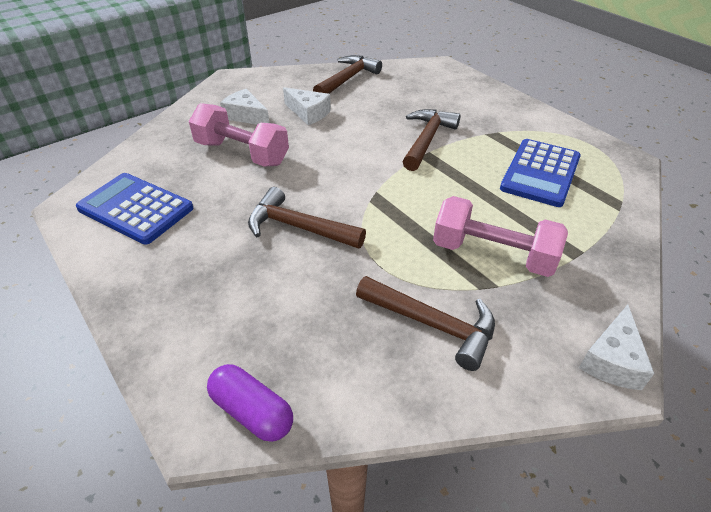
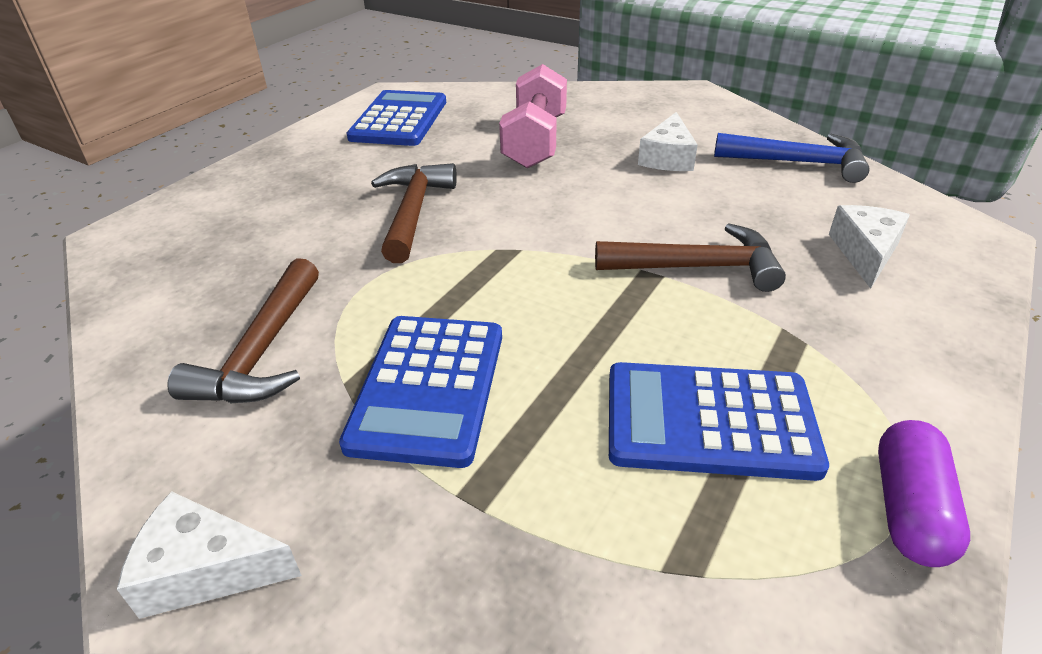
camera: 70 degrees right, 5 degrees down
purple capsule [207,364,293,442] -> purple capsule moved to [878,420,970,567]
white cheese [220,89,269,125] -> white cheese moved to [829,205,910,289]
brown hammer [313,55,382,94] -> blue hammer [714,133,870,183]
pink dumbbell [433,196,568,277] -> blue calculator [339,316,502,468]

